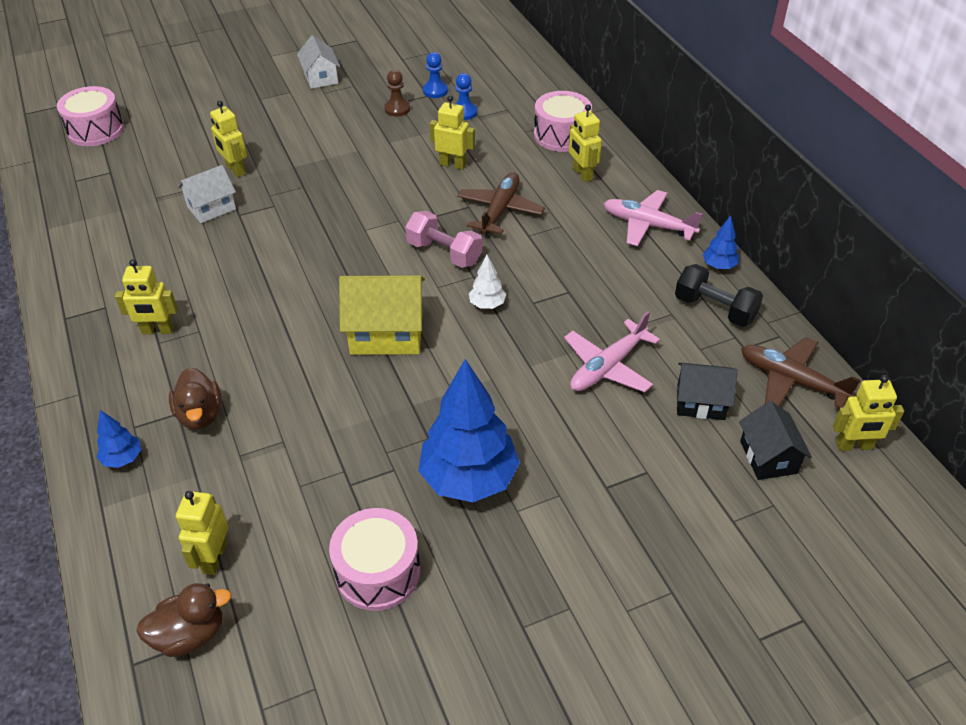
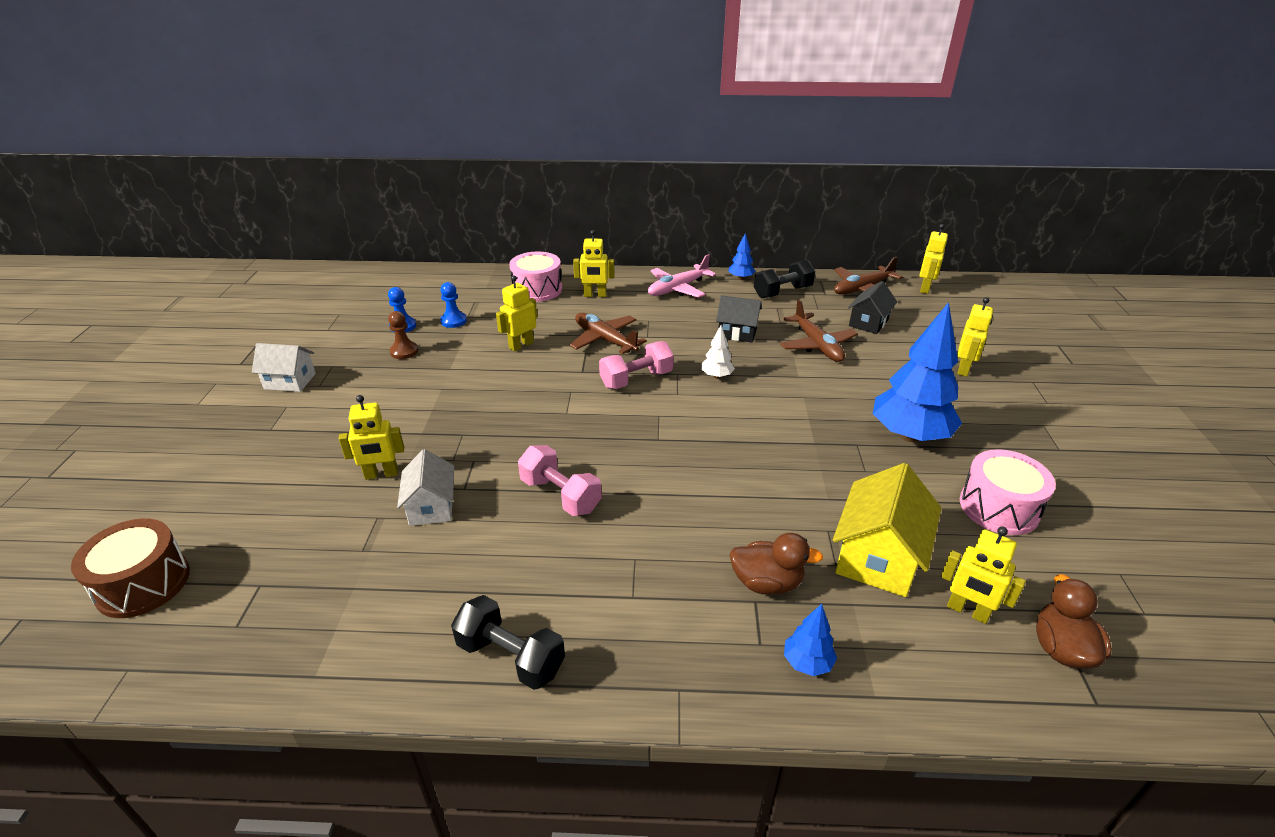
camera: 65 degrees left, 10 degrees down
pink drum [57,86,124,146] -> brown drum [71,519,190,618]
yellow robot [115,259,178,334] -> yellow robot moved to [957,297,993,376]
yellow house [339,275,425,355] -> yellow house moved to [833,463,941,597]
pink plane [564,311,660,392] -> brown plane [780,299,858,362]
black house [739,401,812,480] -> black house moved to [716,295,762,343]
none -> black dumbbell [451,595,565,690]
none -> pink dumbbell [518,445,602,516]

